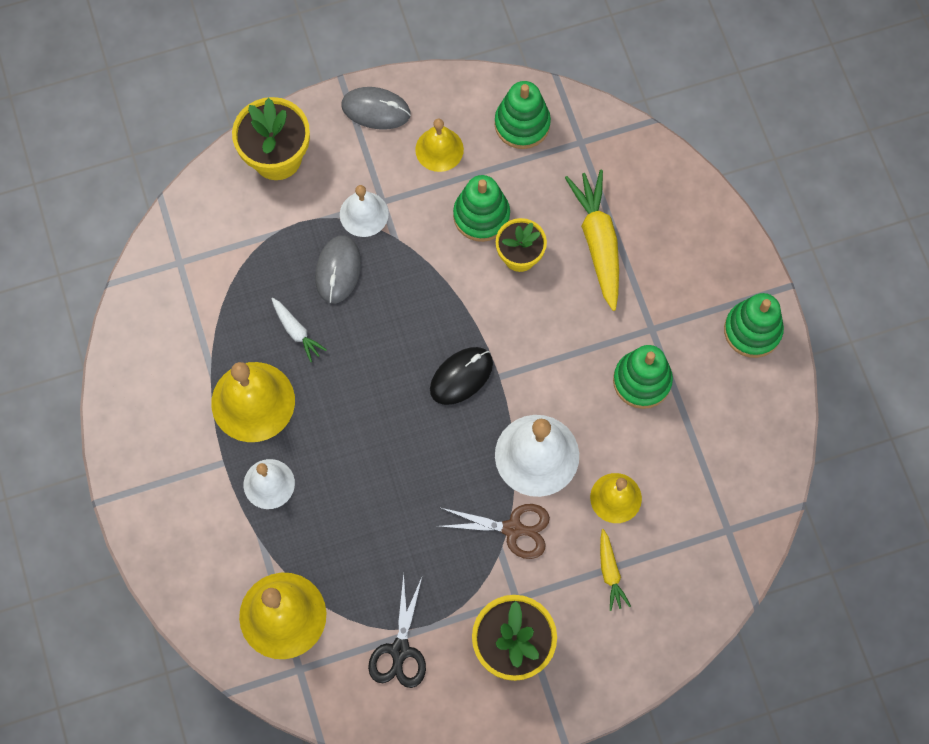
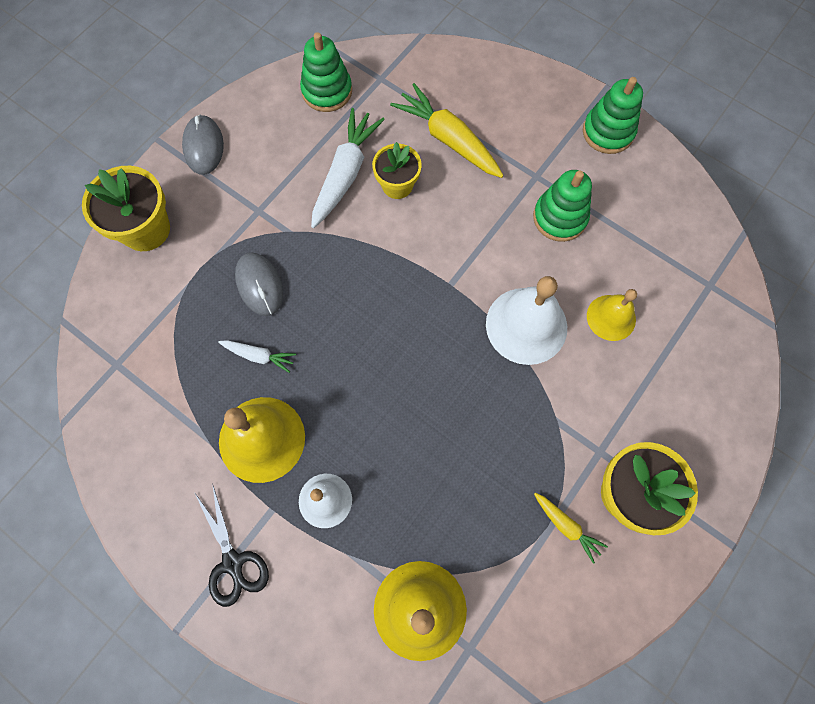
camera: 35 degrees left, 0 degrees up
white bell [340,185,389,237] -> none
grey mouse [341,87,411,129] -> grey mouse turned 75 degrees counterclockwise [182,114,224,175]
black scissors [368,574,426,688] -> black scissors moved to [194,484,269,607]
yellow bell [415,118,464,172] -> none
black mouse [430,347,493,405] -> none
brown scissors [437,504,550,559] -> none
green stacking toy [453,175,510,242] -> white carrot [311,108,385,228]
yellow carrot [600,529,631,611] -> yellow carrot moved to [534,493,608,564]

